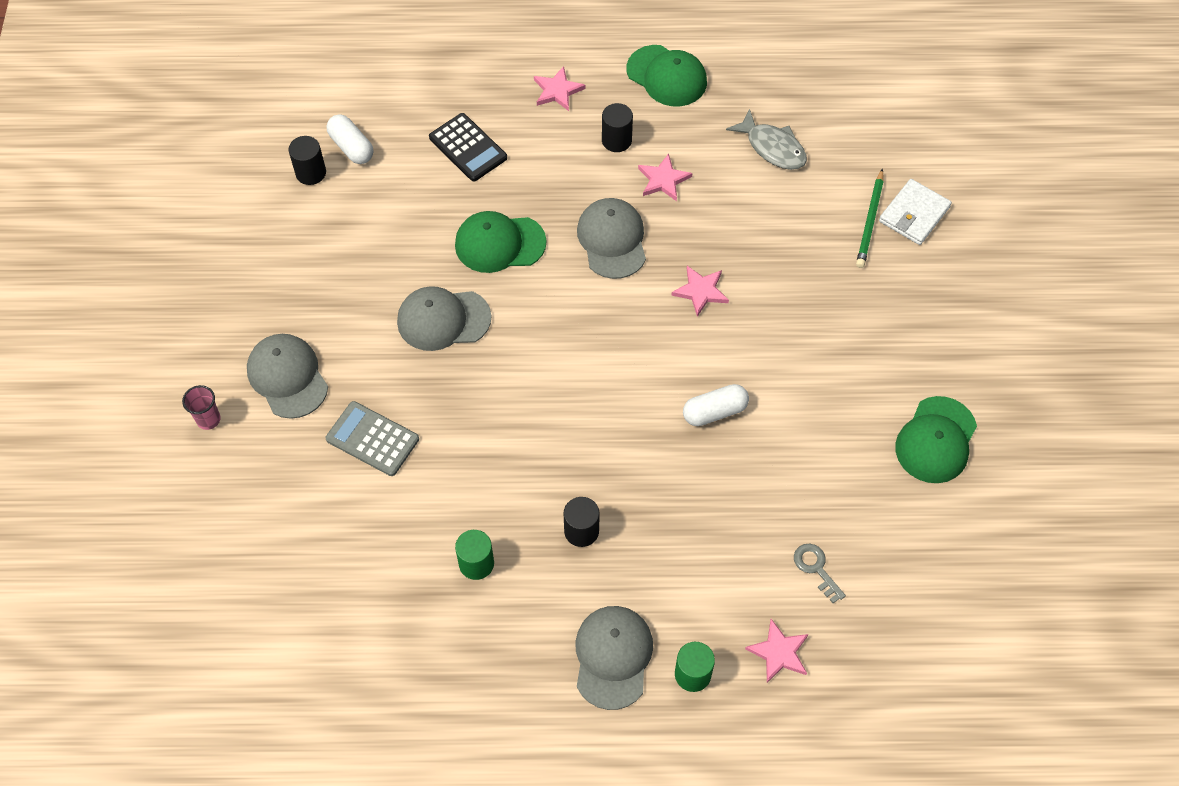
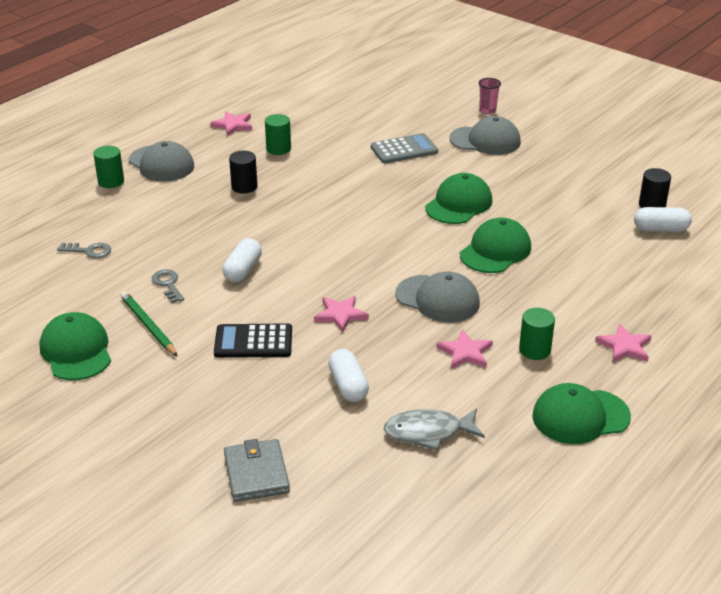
camera: 130 degrees right, 25 degrees down
grey cap [397,286,491,351] -> green cap [425,173,492,224]
black calculator [429,113,507,181] -> black calculator moved to [214,323,292,358]
black cylinder [602,103,633,152] -> green cylinder [519,308,555,360]
pink star [745,619,809,683] -> pink star moved to [211,111,252,136]
green pencil [856,168,884,268] -> green pencil moved to [120,291,178,357]
white wallet [879,179,952,245] -> grey wallet [224,439,290,502]
none -> grey key [152,270,184,303]
none -> white capsule [328,349,369,402]

